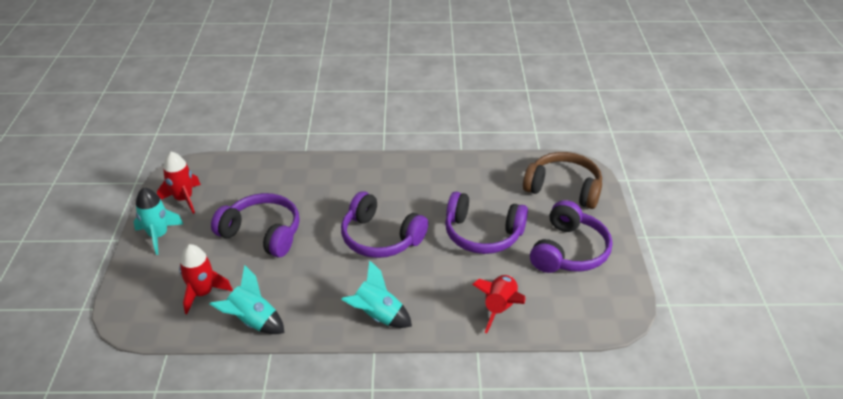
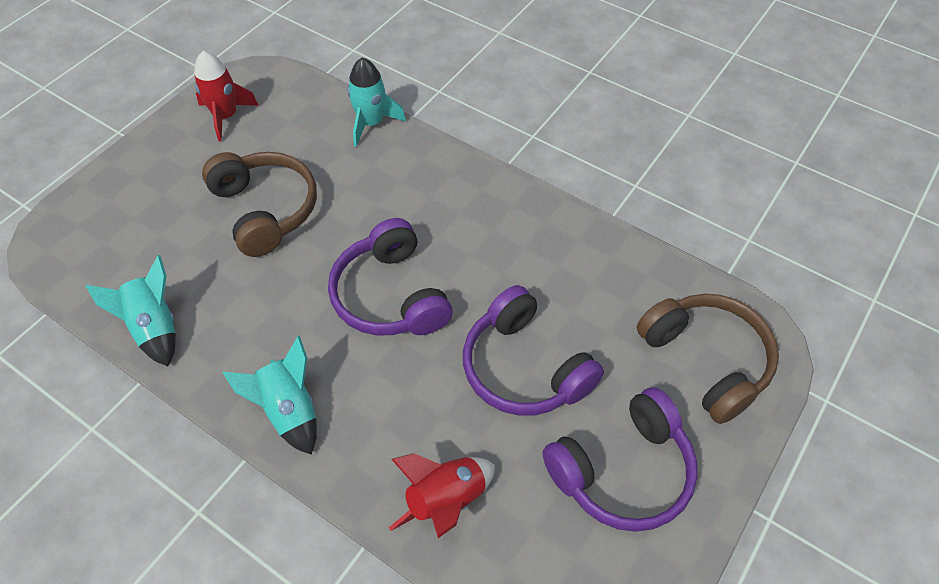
camera: 35 degrees right, 15 degrees up
turquoise rocket [133,187,183,255] -> turquoise rocket moved to [347,57,406,147]
red rocket [179,244,233,314] -> none
purple headphones [211,193,300,257] -> brown headphones [202,152,317,257]

